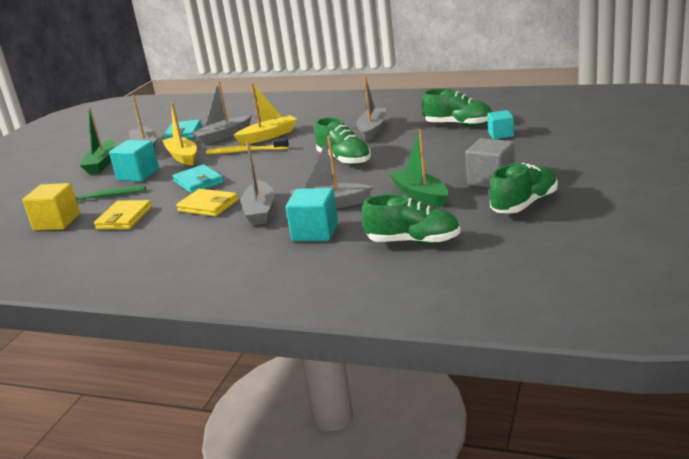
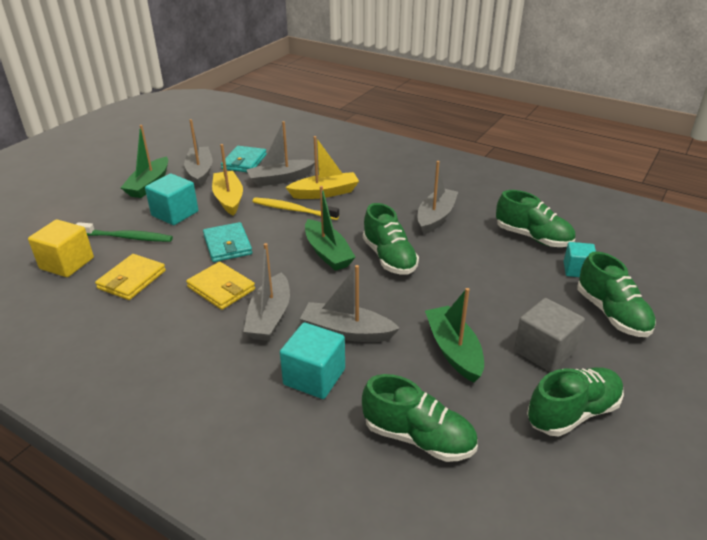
camera: 10 degrees right, 10 degrees up
none -> green boat [305,186,355,271]
none -> green shoe [577,251,656,337]

